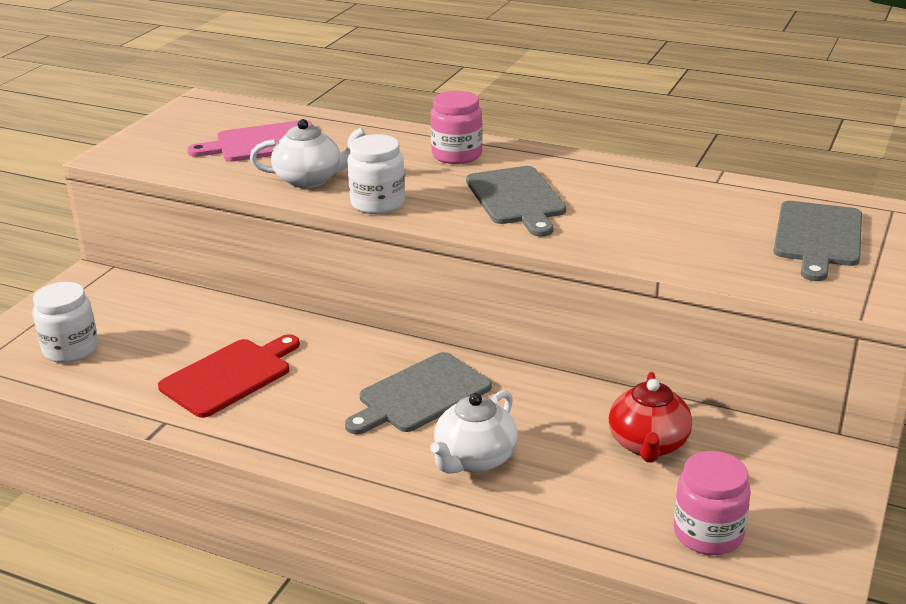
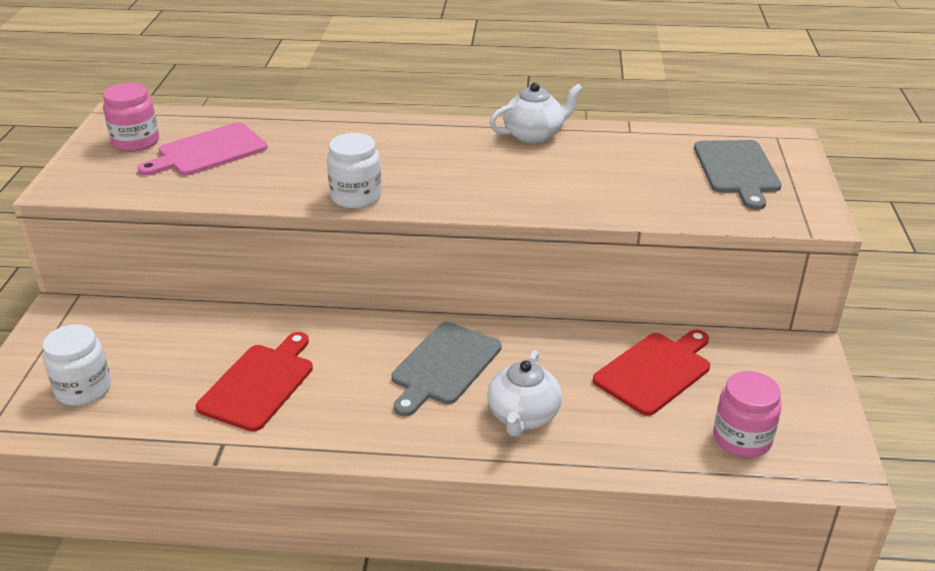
camera: 20 degrees left, 5 degrees up
white teapot [250,119,366,188] -> white teapot moved to [489,83,583,144]
pink jar [431,91,483,164] -> pink jar moved to [103,83,159,152]
grey cutting board [466,166,566,237] -> none
red teapot [609,372,692,463] -> red cutting board [593,330,710,416]

